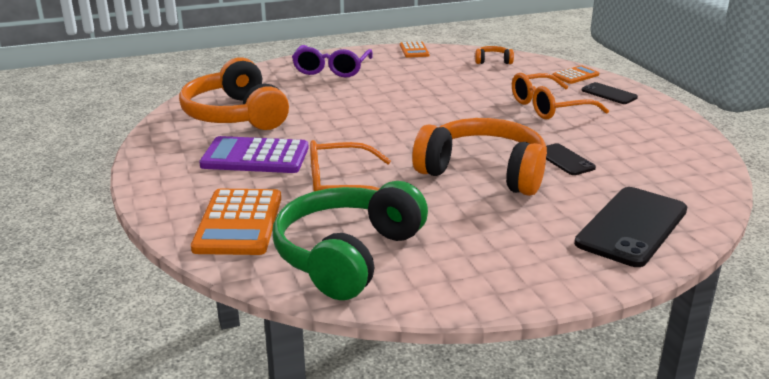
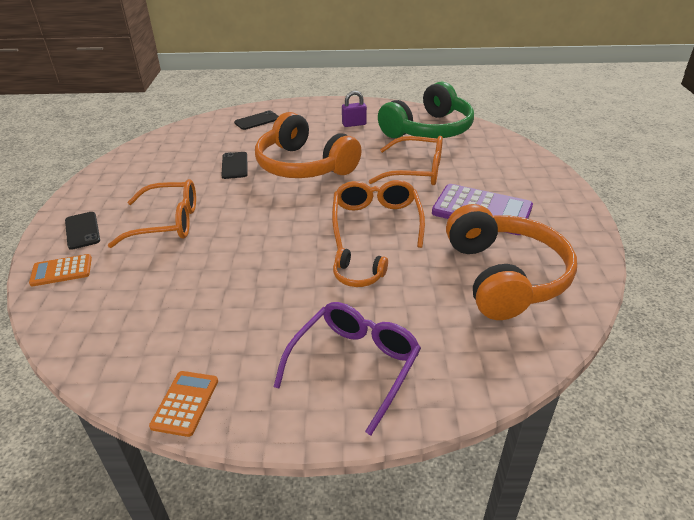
camera: 160 degrees left, 10 degrees up
orange calculator [191,189,281,255] -> none
orange headphones [475,46,514,64] -> orange headphones moved to [333,248,388,287]
black phone [574,187,687,267] -> black phone [234,110,279,130], size x0.52
none -> orange glasses [332,180,425,249]
none -> purple padlock [342,91,367,127]

